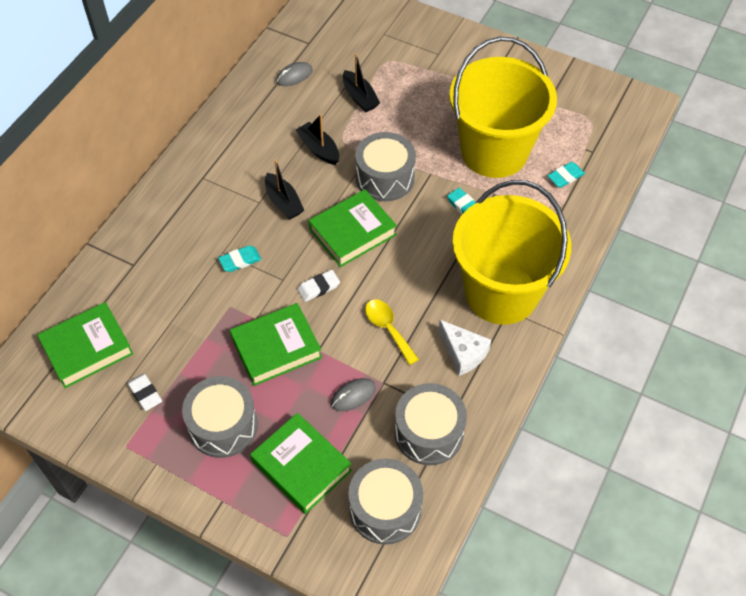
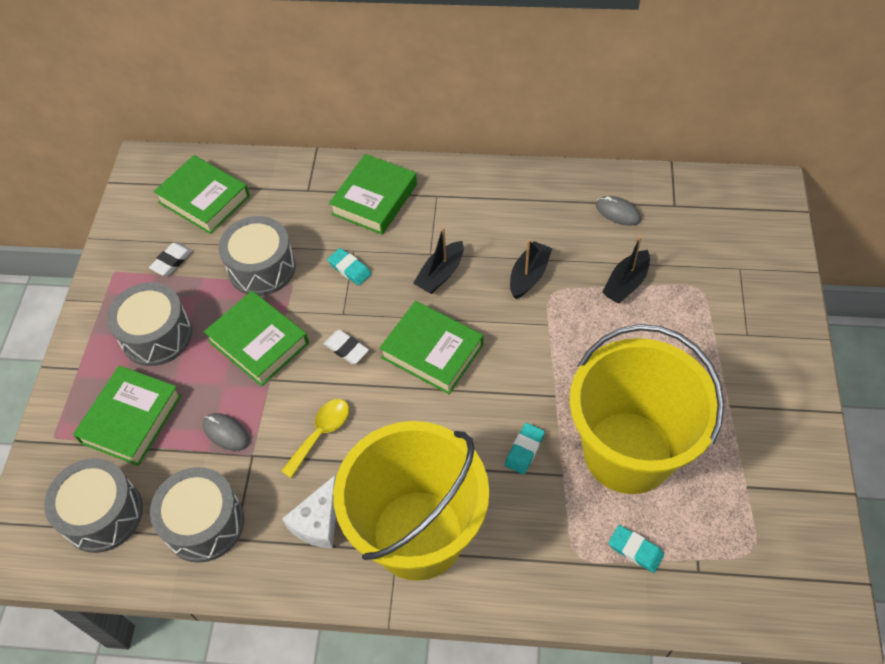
camera: 70 degrees right, 0 degrees up
grey drum [355,132,416,202] -> grey drum moved to [219,216,296,296]
none -> green book [329,154,417,235]

